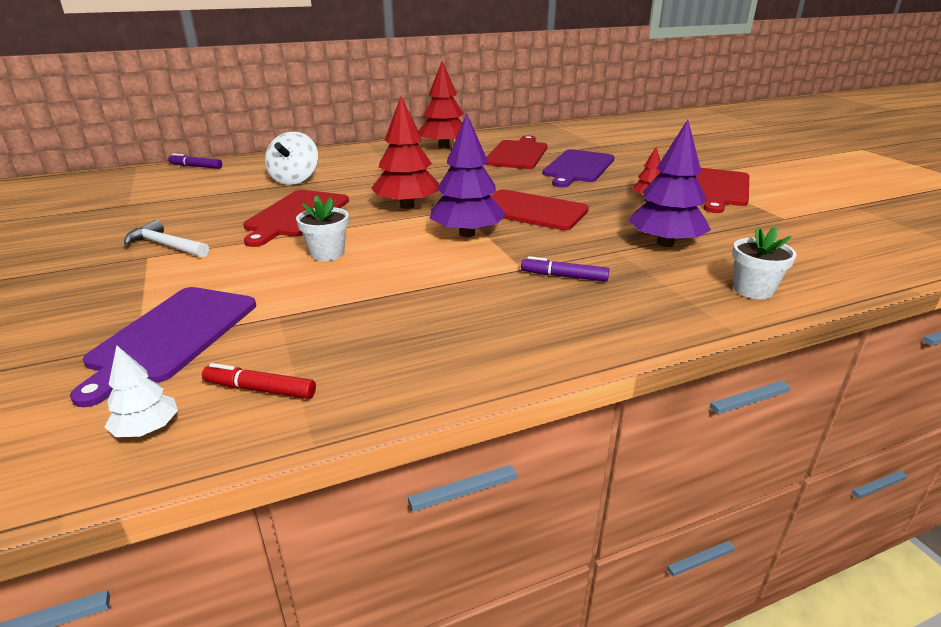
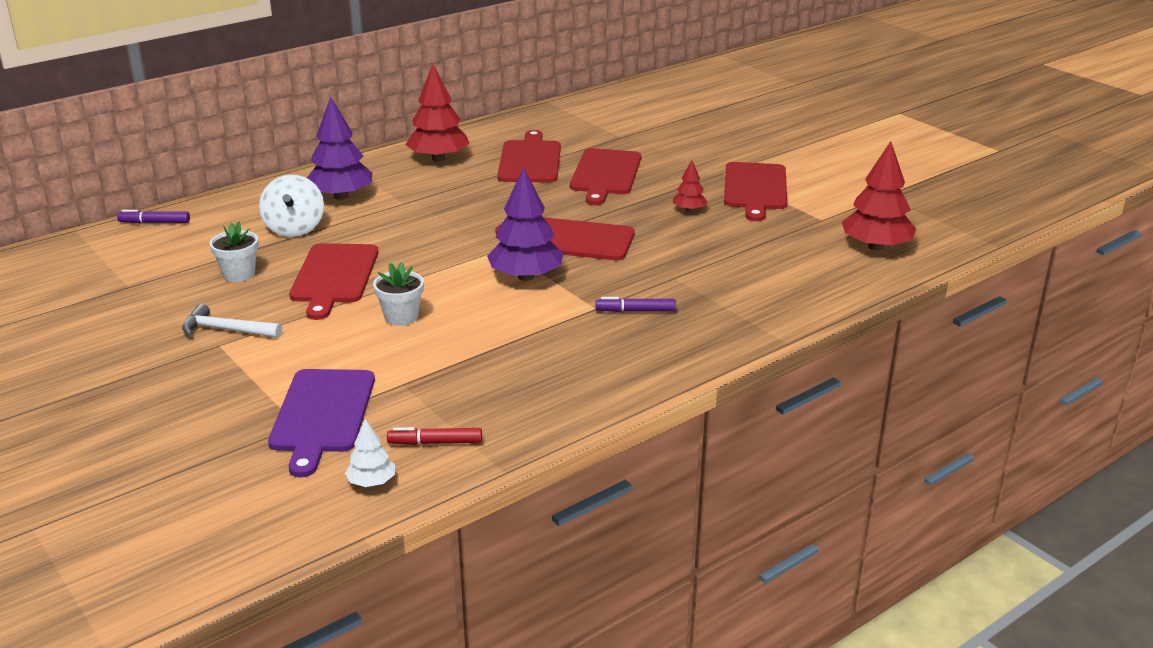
camera: 15 degrees left, 0 degrees up
red tree [371,96,439,209] -> red tree moved to [842,141,916,251]
purple cutting board [543,149,615,187] -> red cutting board [570,148,641,205]
purple tree [628,120,711,247] -> purple tree moved to [307,96,372,200]
white flower pot [732,226,797,299] -> white flower pot moved to [209,222,259,282]

